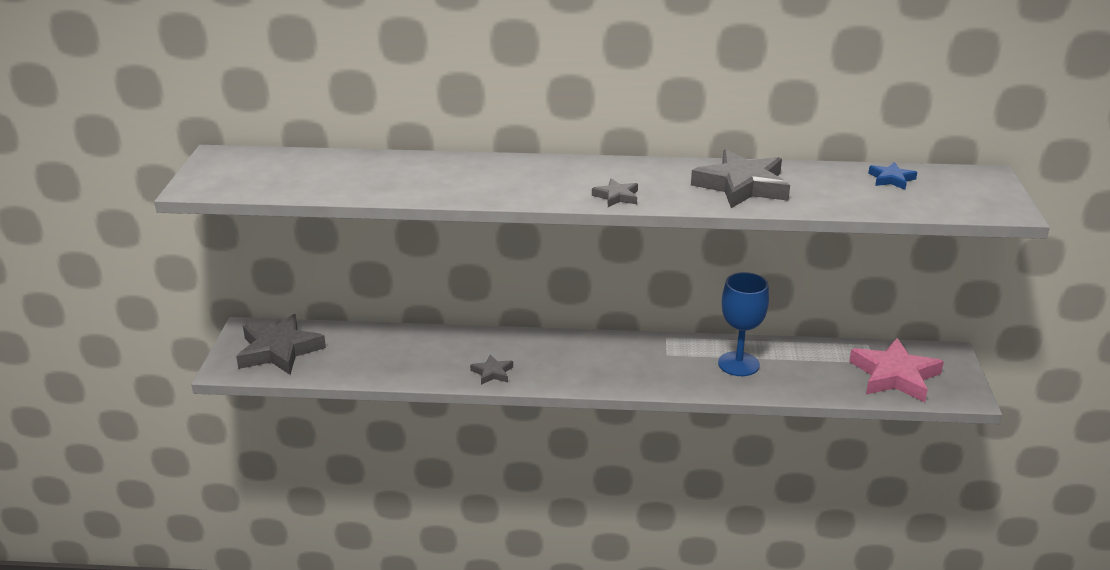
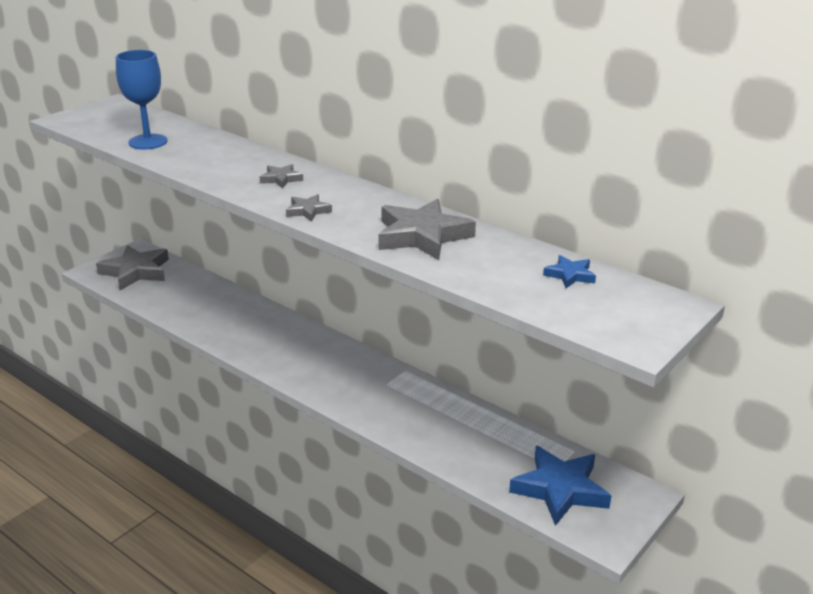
camera: 35 degrees right, 0 degrees up
grey star [470,354,513,385] -> grey star moved to [260,164,303,189]
blue goblet [718,272,769,376] -> blue goblet moved to [116,50,168,149]
pink star [849,338,944,402] -> blue star [509,446,611,526]

